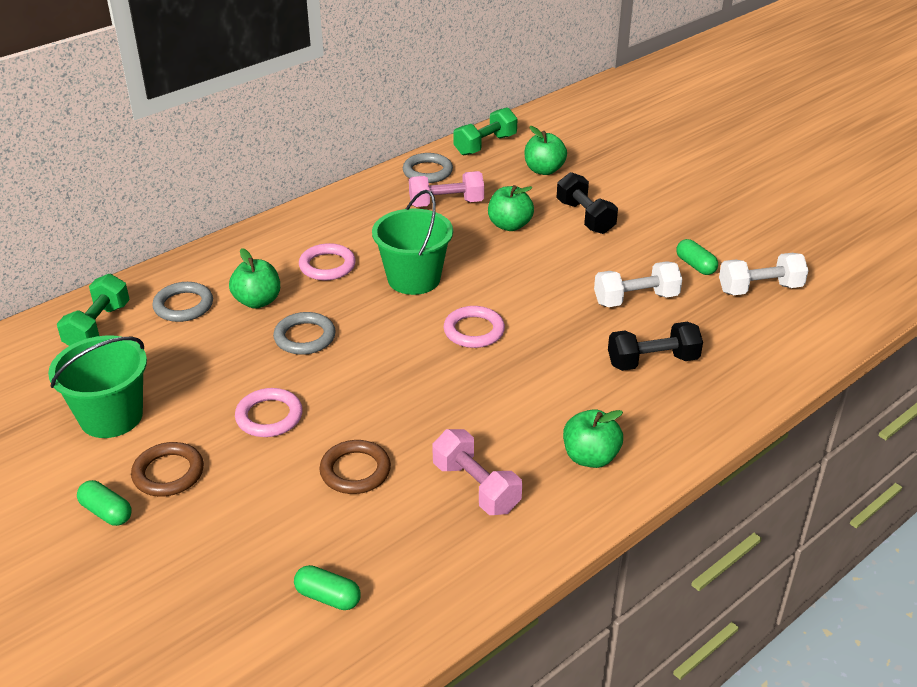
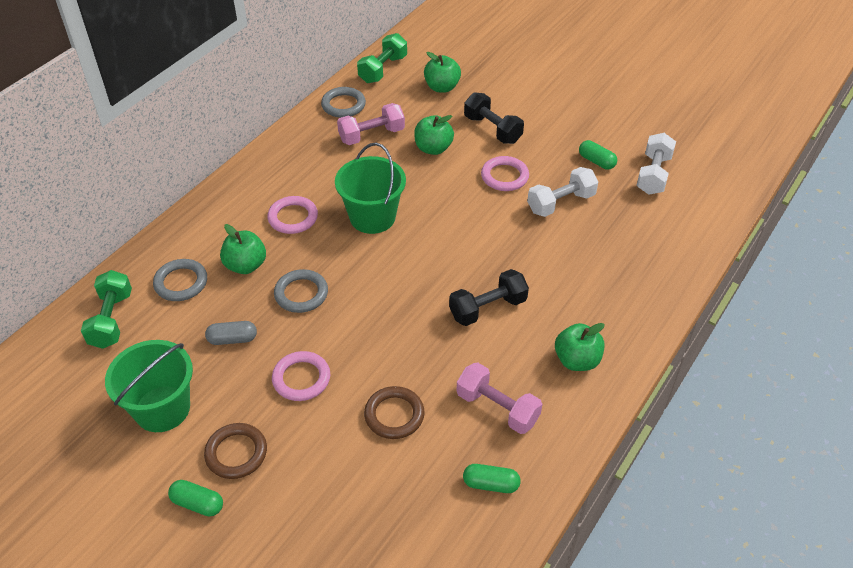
camera: 15 degrees left, 10 degrees up
green capsule [294,565,361,610] -> green capsule moved to [463,464,521,493]
pink ring [443,306,505,348] -> pink ring moved to [481,156,529,191]
black dumbbell [608,322,703,371] -> black dumbbell moved to [449,269,529,326]
white dumbbell [719,253,809,295] -> white dumbbell turned 45 degrees counterclockwise [636,133,676,195]
none -> grey capsule [205,321,257,345]

